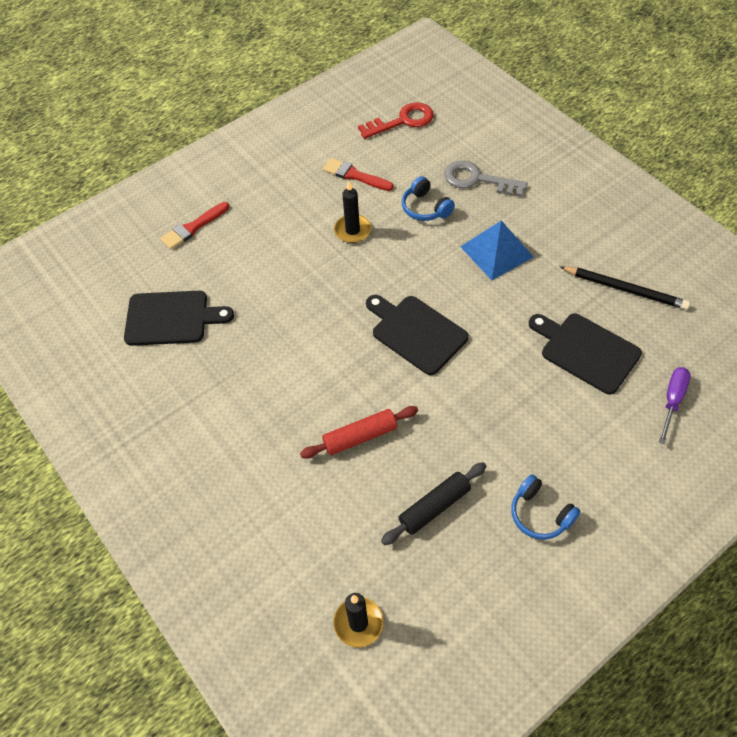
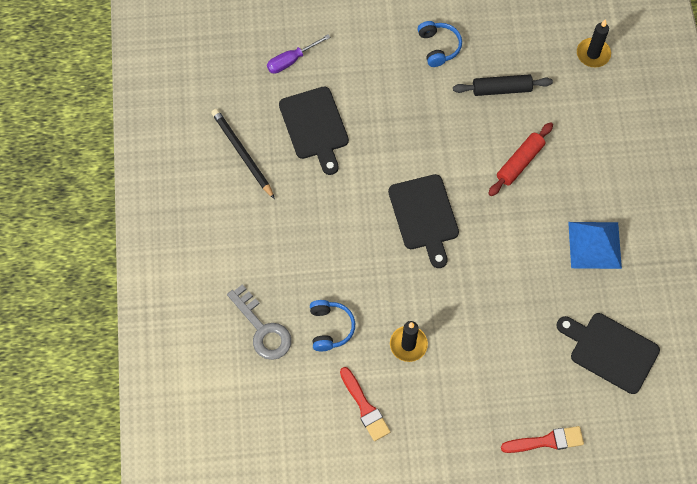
camera: 150 degrees left, 10 degrees up
red rolling pin [300,406,418,459] -> red rolling pin turned 60 degrees counterclockwise [488,122,553,196]
red key [358,102,434,139] -> none
blue pyramid [460,220,533,280] -> blue pyramid moved to [568,222,622,269]

